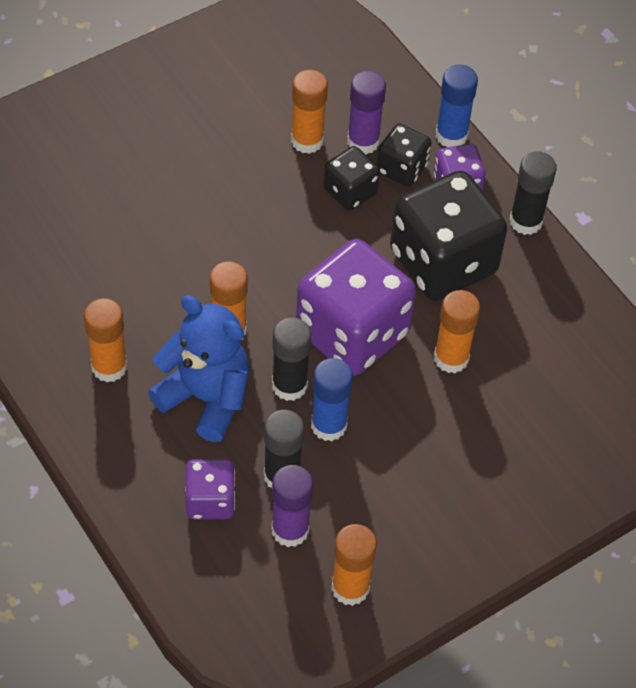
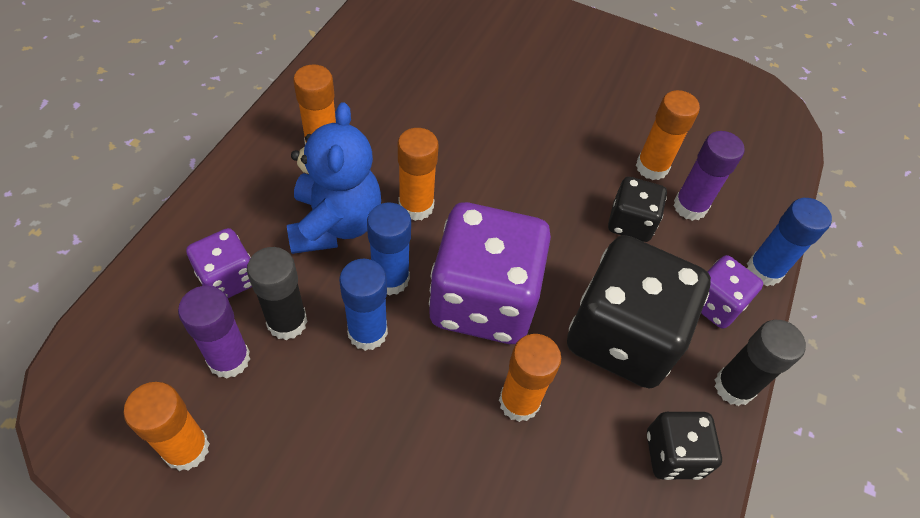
camera: 55 degrees right, 0 degrees up
black glue stick [272,317,311,401] -> blue glue stick [367,203,411,295]
black dice [377,124,432,187] -> black dice moved to [647,412,722,480]

